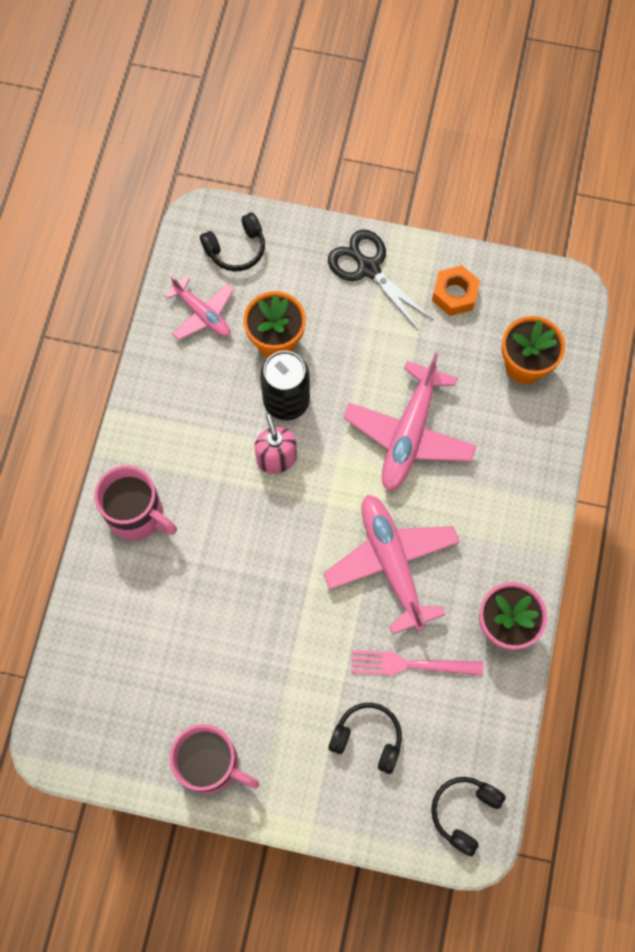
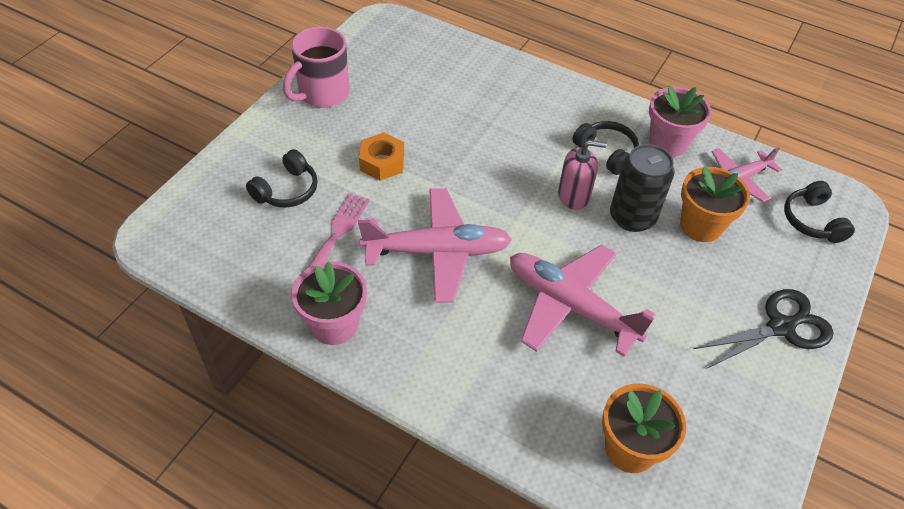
camera: 105 degrees right, 20 degrees down
pink mug [94,465,177,540] -> none
black headphones [431,777,506,856] -> black headphones moved to [572,121,639,175]
orange nut [432,265,480,316] -> orange nut moved to [359,133,404,181]
none -> pink flower pot [649,85,711,157]

